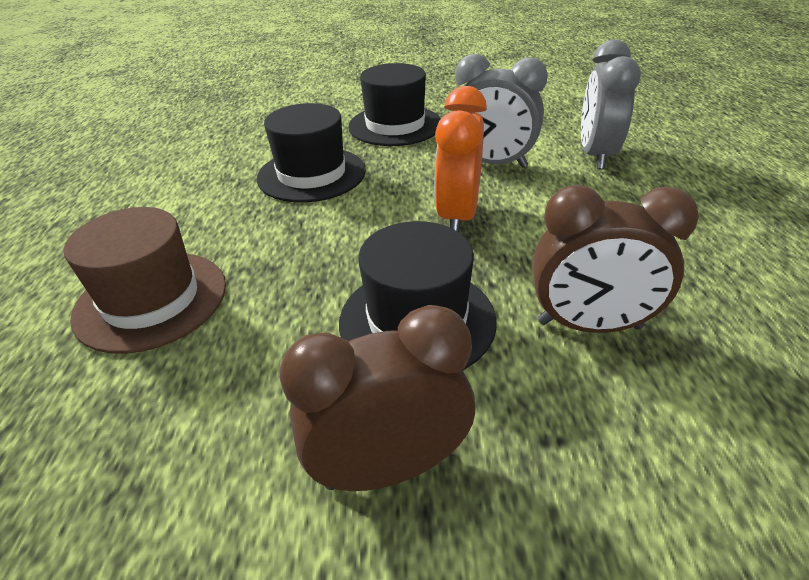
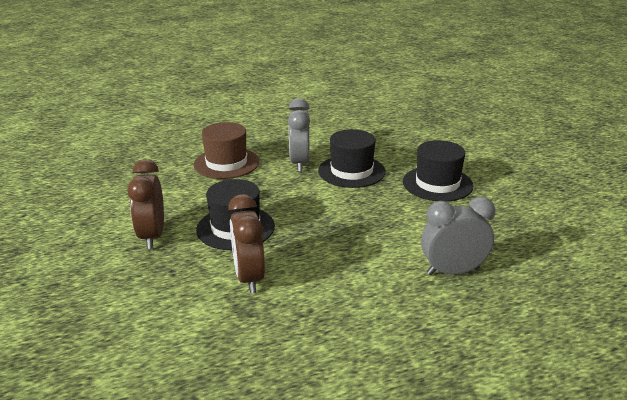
camera: 70 degrees right, 10 degrees down
brown clock [280,305,475,491] -> brown clock turned 150 degrees counterclockwise [127,159,164,249]
orange clock [434,86,487,232] -> none
grey clock [455,54,548,168] -> grey clock moved to [288,98,310,172]

